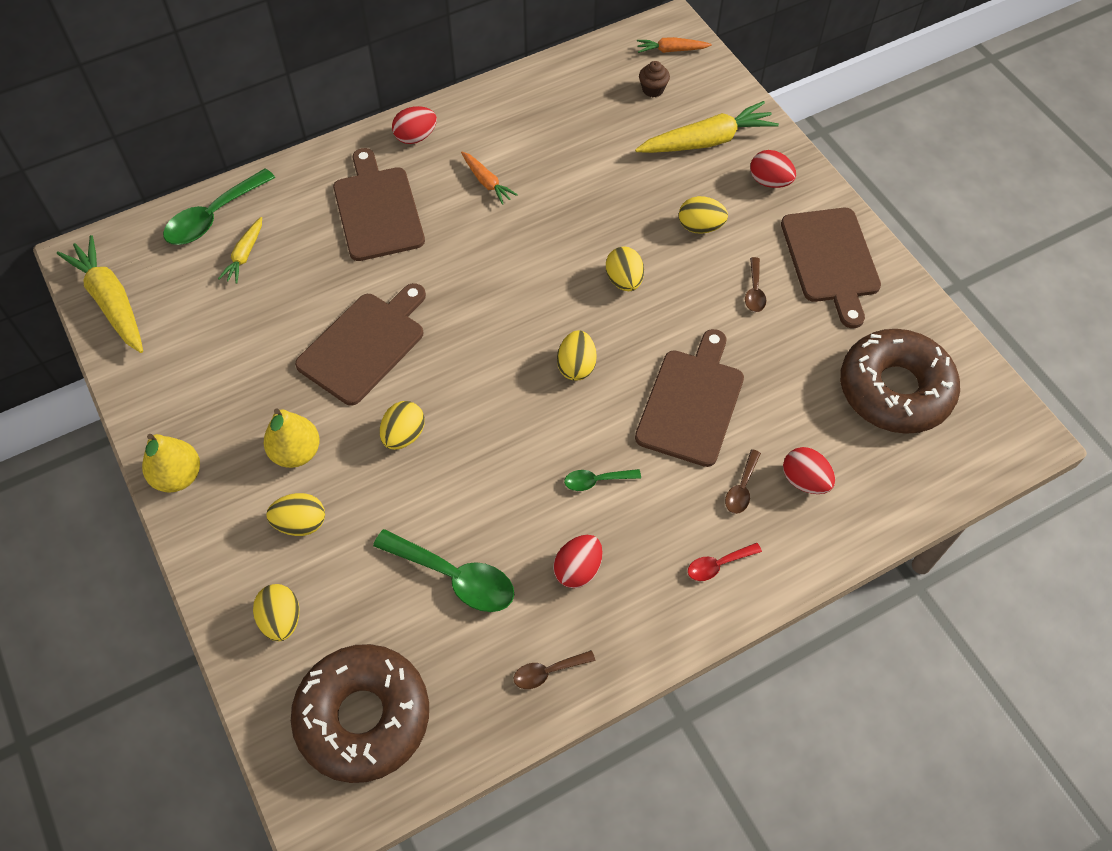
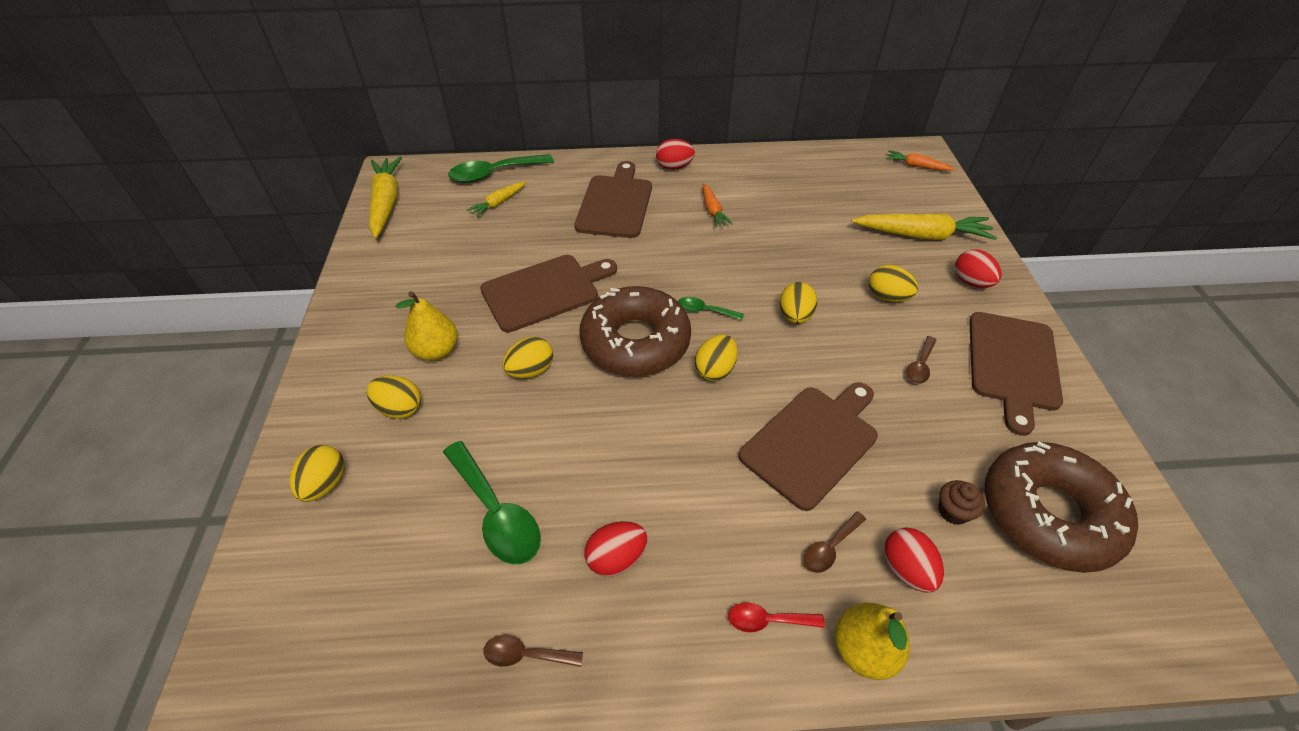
camera: 25 degrees right, 10 degrees down
yellow pear [142,434,200,493] -> yellow pear moved to [835,603,910,680]
brown donut [291,644,429,783] -> brown donut moved to [580,286,691,377]
green spoon [564,469,641,491] -> green spoon moved to [678,297,744,320]
brown cupcake [639,61,670,97] -> brown cupcake moved to [938,480,985,525]

